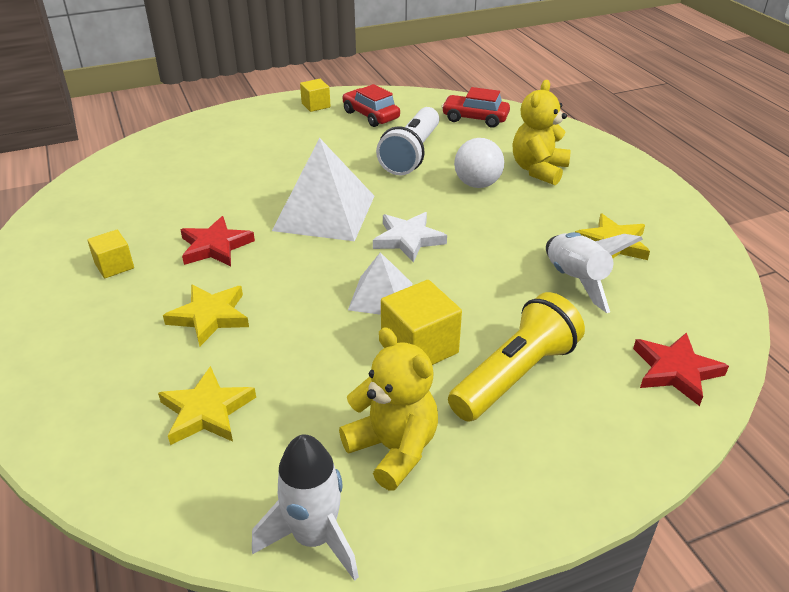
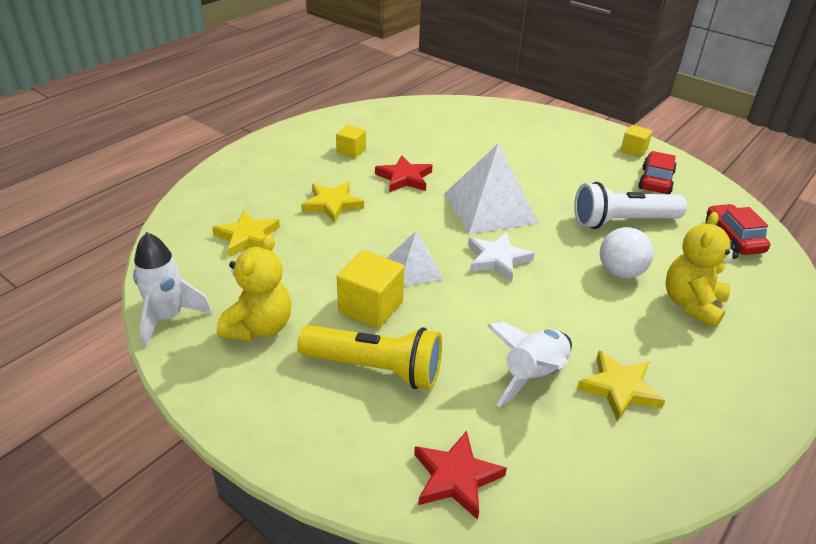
camera: 60 degrees right, 0 degrees up
yellow teddy bear [513,80,571,185] -> yellow teddy bear turned 60 degrees counterclockwise [666,212,738,328]

